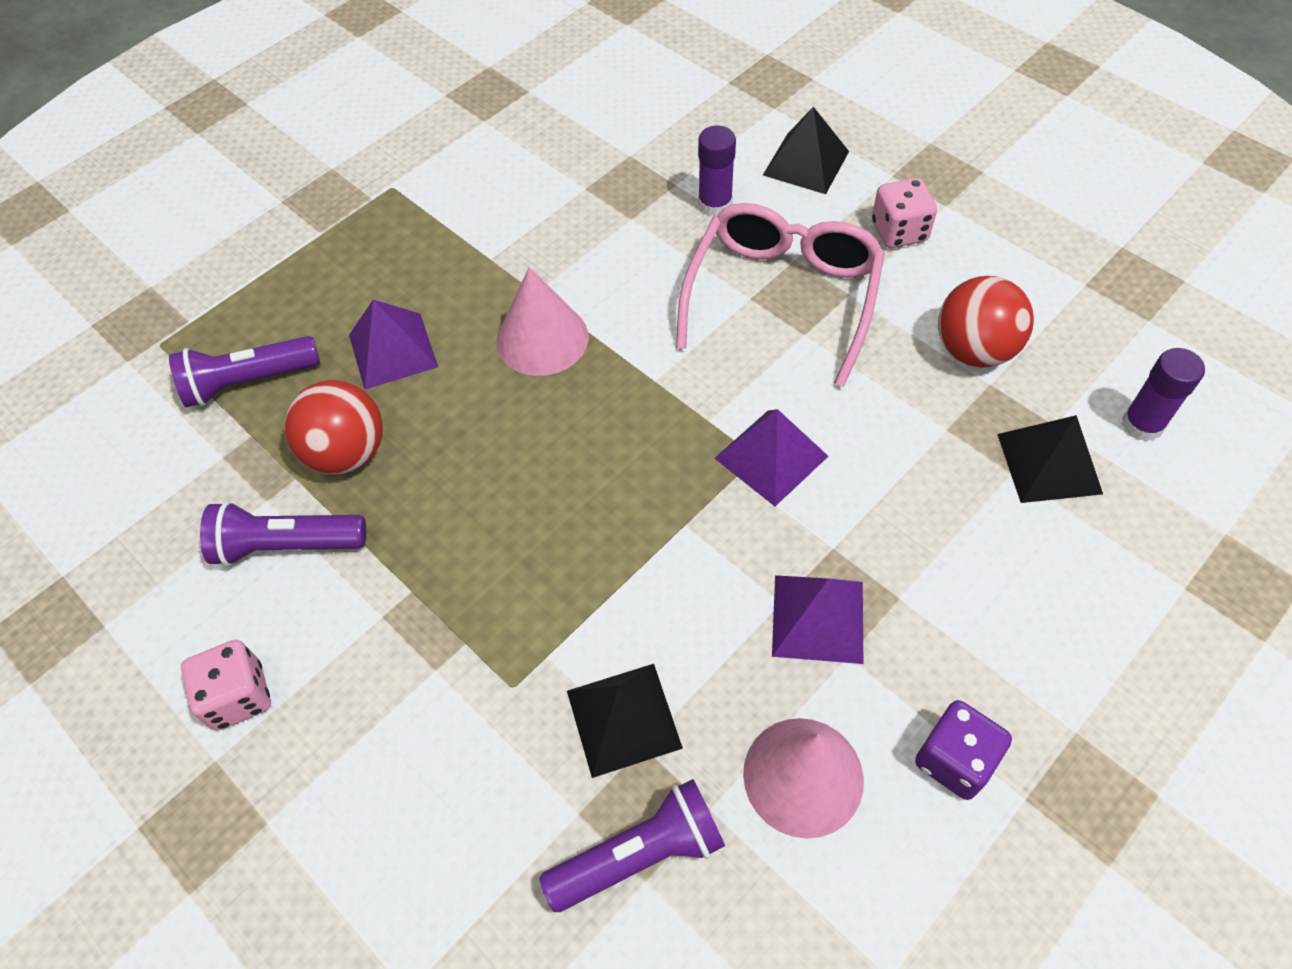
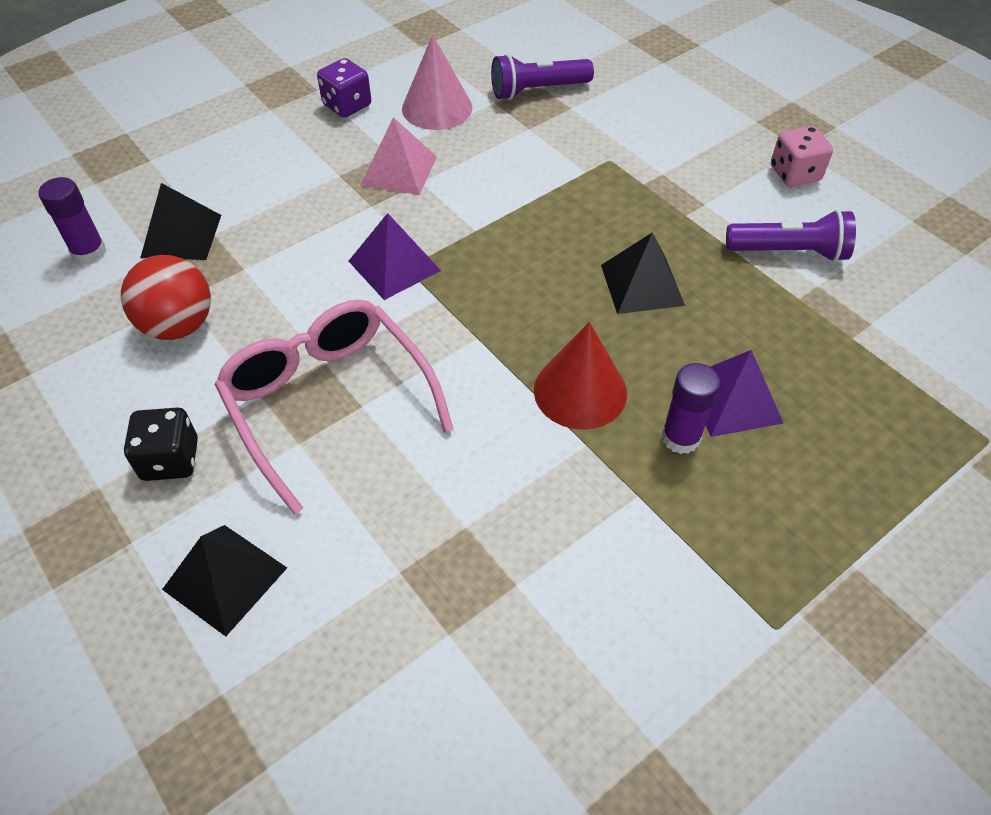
camera: 175 degrees left, 5 degrees down
purple flashlight [169,336,320,407] -> none
red ball [284,380,383,475] -> none
pink cone [497,267,588,376] -> red cone [534,322,627,430]
black pyramid [567,664,683,778] -> black pyramid moved to [601,233,685,314]
pink glasses [676,203,885,387] -> pink glasses turned 120 degrees clockwise [215,300,454,515]
purple glue stick [698,126,736,216] -> purple glue stick moved to [661,363,720,454]
purple pyramid [772,575,863,664] -> pink pyramid [361,117,437,195]
pink dice [872,178,937,248] -> black dice [124,408,198,481]

